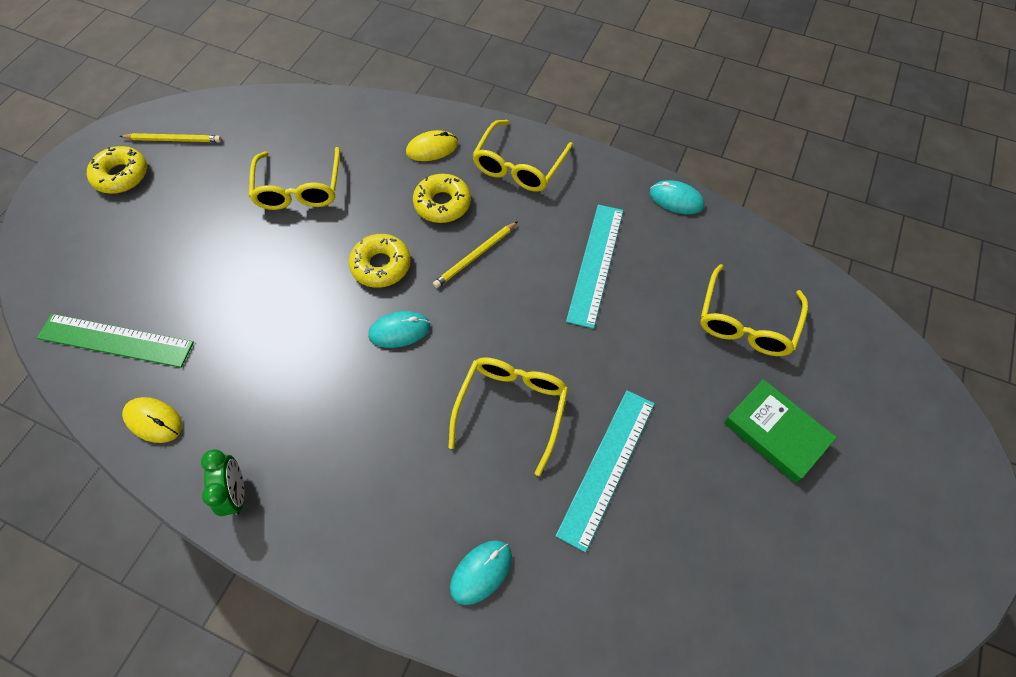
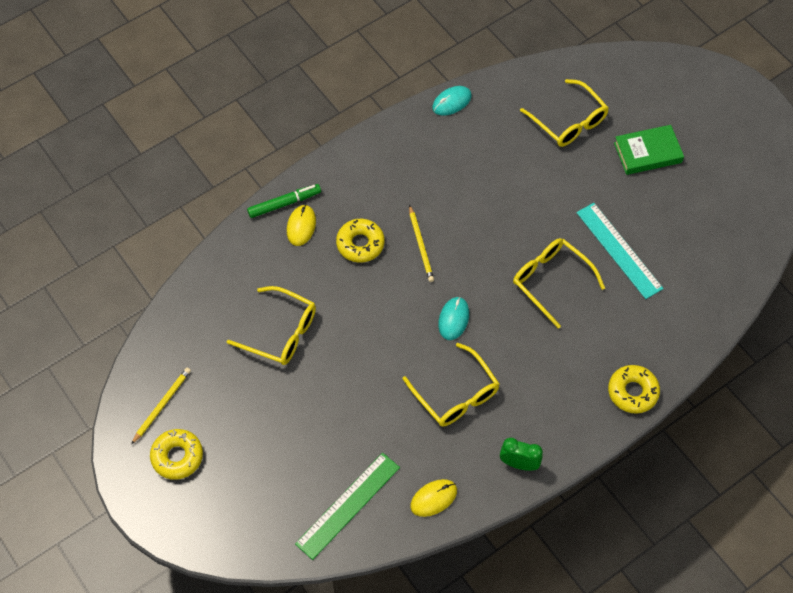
camera: 60 degrees left, 0 degrees up
yellow donut [349,234,411,288] -> yellow donut moved to [608,365,660,414]
turquoise mouse [450,540,512,605] -> none
yellow glasses [472,120,573,192] -> yellow glasses moved to [403,343,500,427]
turquoise ruler [566,205,623,329] -> none
none -> green marker [247,184,321,218]

